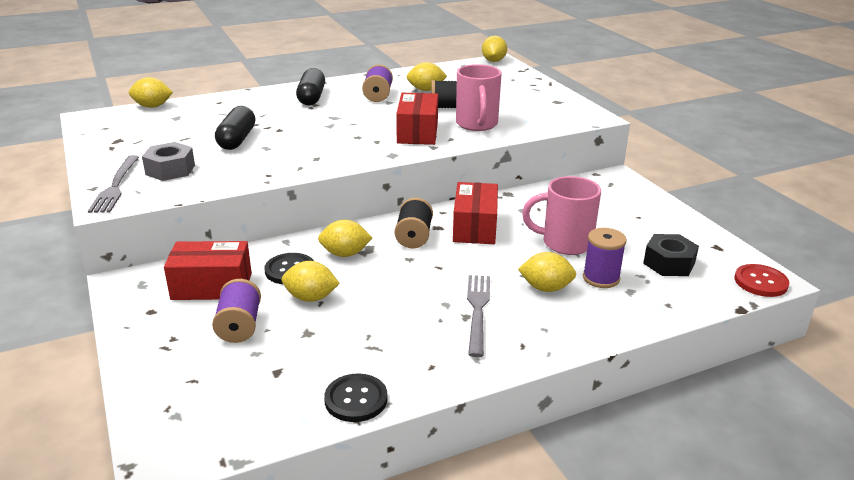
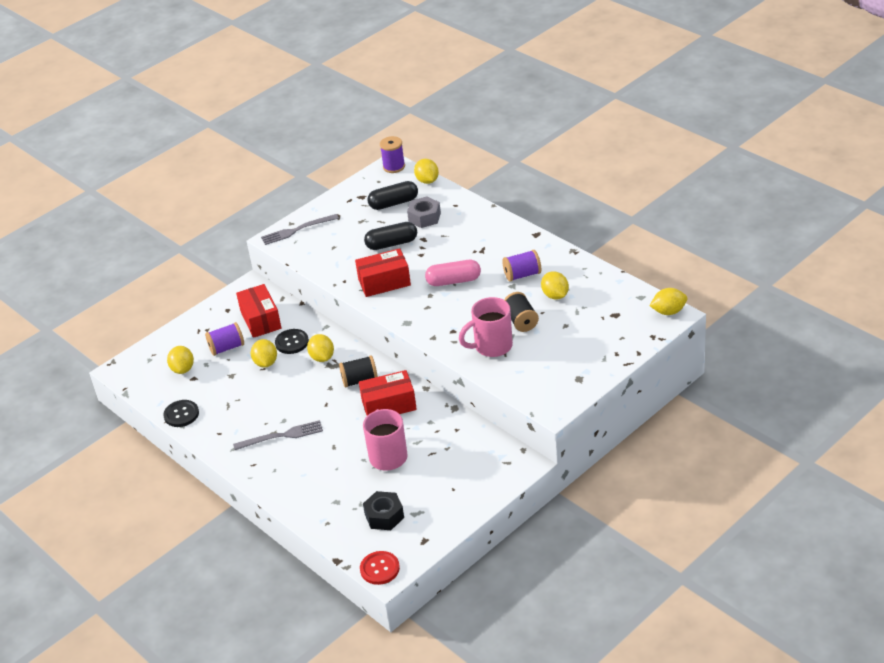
camera: 75 degrees right, 10 degrees up
grey nut [142,142,195,181] -> grey nut moved to [407,197,441,228]
black capsule [296,68,325,105] -> black capsule moved to [367,181,418,210]
red box [396,93,438,145] -> red box moved to [355,248,411,297]
yellow lemon [518,252,576,292] -> yellow lemon moved to [167,346,194,374]
purple spool [583,228,627,288] -> purple spool moved to [380,136,405,173]
none -> pink capsule [425,260,481,286]

